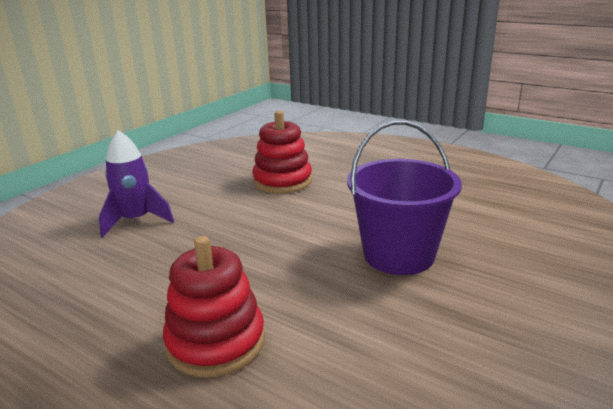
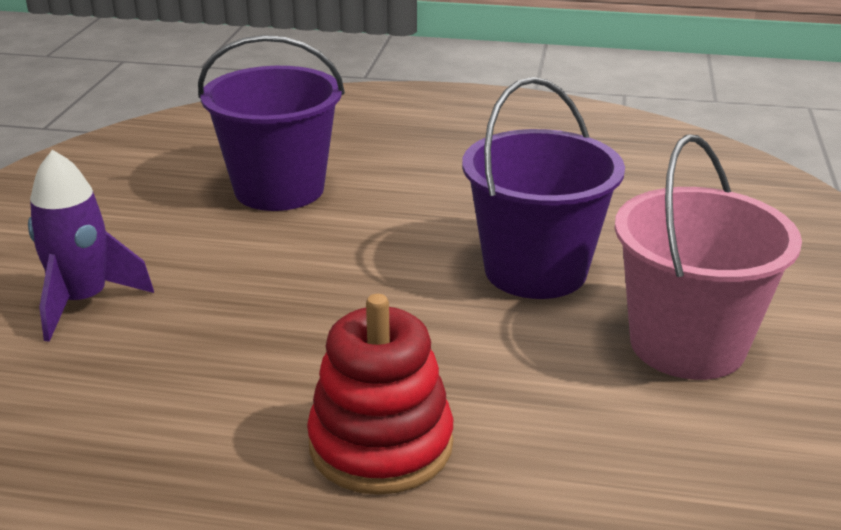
camera: 25 degrees left, 5 degrees up
red stacking toy [252,111,312,194] -> purple bucket [198,35,345,211]
none -> pink bucket [615,134,802,380]

